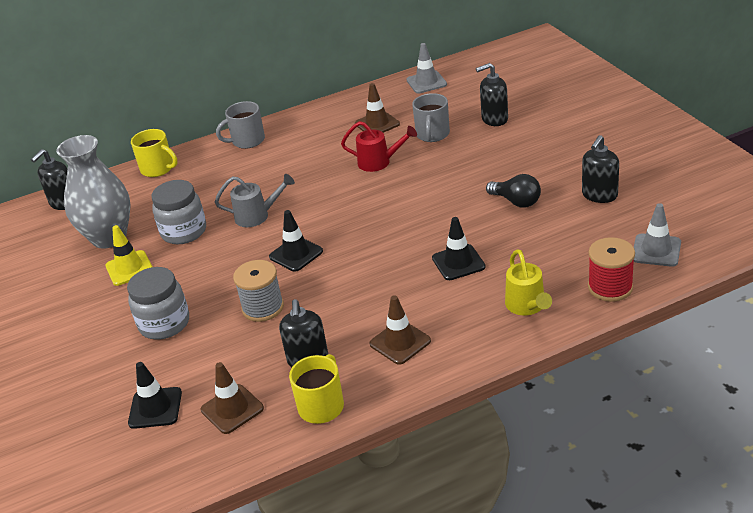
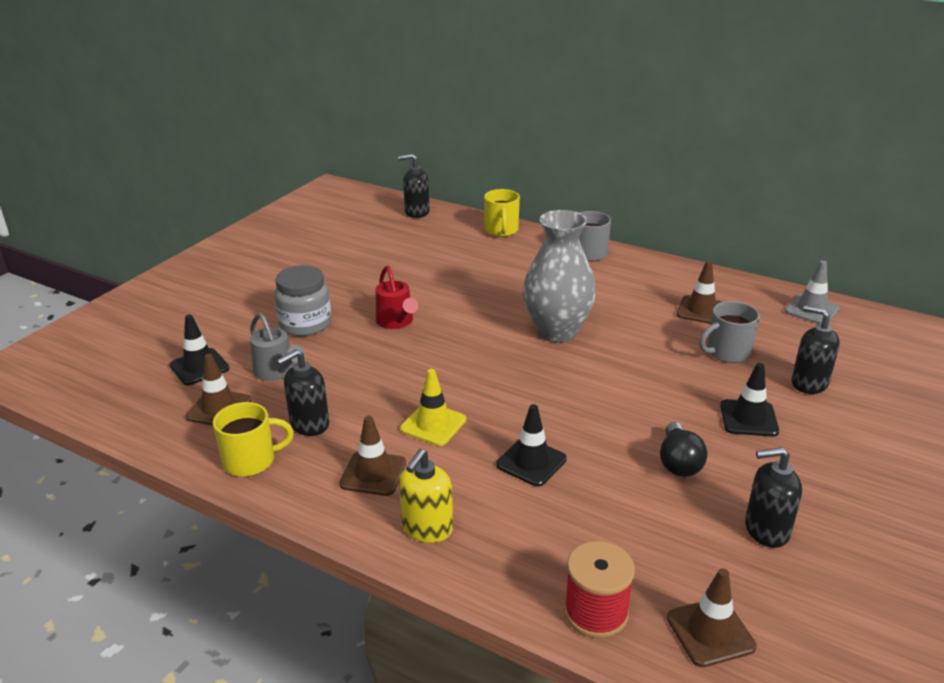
camera: 50 degrees right, 5 degrees down
grey vase [56,135,130,249] -> grey vase moved to [523,210,596,343]
yellow traffic cone [105,225,152,286] -> yellow traffic cone moved to [400,369,466,446]
grey jar [151,180,206,244] -> none
grey watering can [215,174,295,227] -> grey watering can moved to [250,313,304,381]
grey spool [233,260,284,322] -> none
black traffic cone [269,210,323,272] -> black traffic cone moved to [720,363,779,437]
red watering can [341,121,417,172] -> red watering can moved to [376,266,418,329]
yellow watering can [505,249,552,316] -> none
grey traffic cone [634,203,681,267] -> brown traffic cone [667,568,757,667]
none -> yellow soap dispenser [399,449,453,543]

